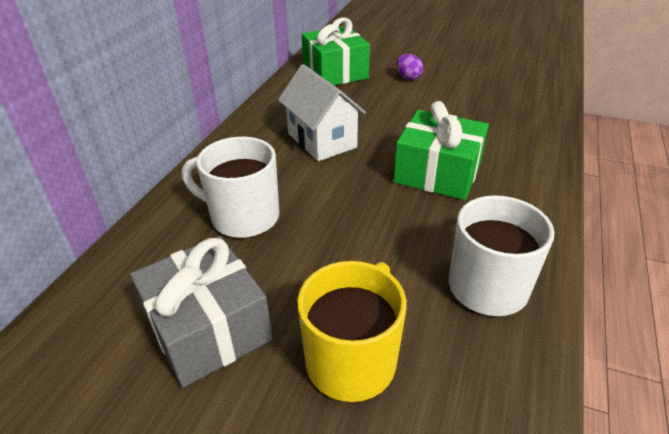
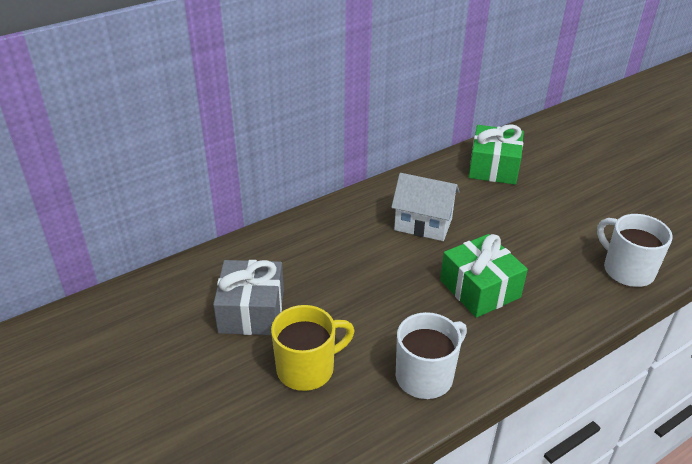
camera: 35 degrees right, 0 degrees up
white mug [182,137,279,238] -> white mug moved to [597,214,673,287]
white house [278,64,366,161] -> white house turned 75 degrees counterclockwise [391,173,460,241]
purple egg [396,54,423,80] -> none

